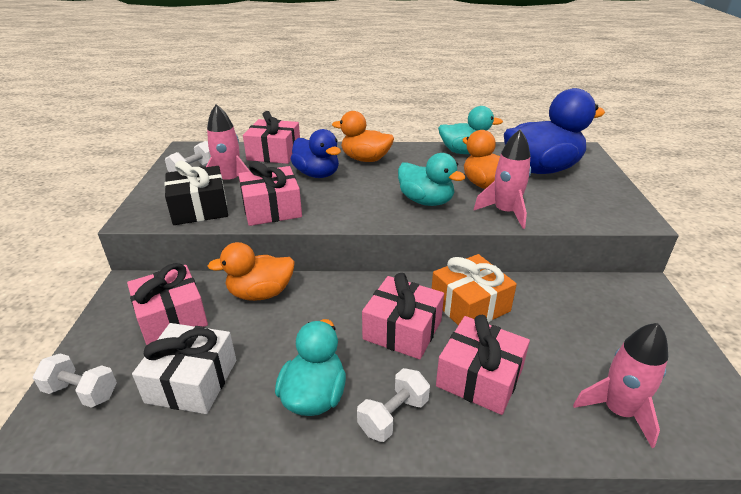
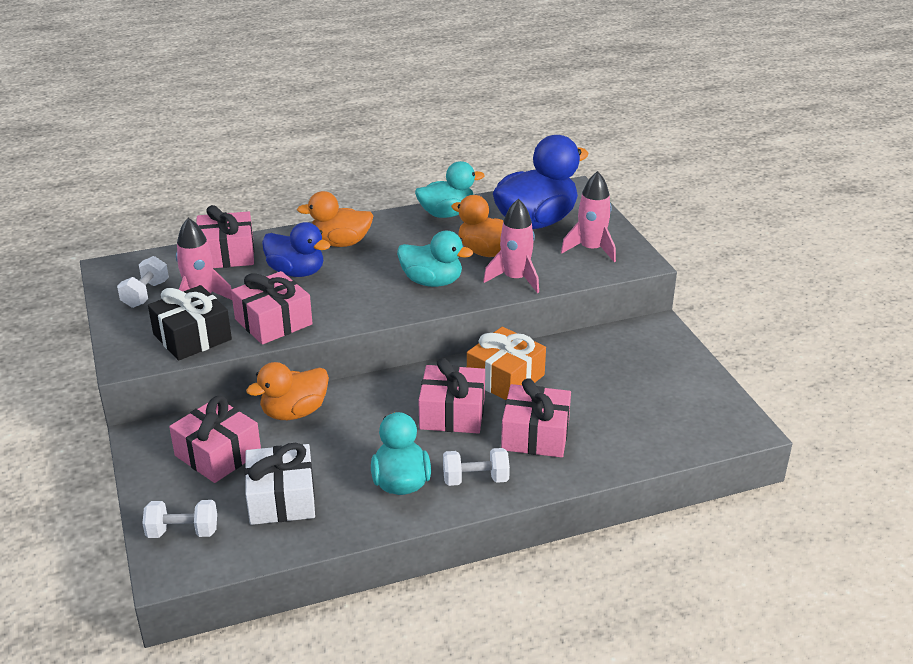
camera: 20 degrees left, 0 degrees up
white dumbbell [357,368,430,442] -> white dumbbell turned 60 degrees clockwise [443,448,510,486]
pink rocket [573,323,668,448] -> pink rocket moved to [561,171,616,262]

